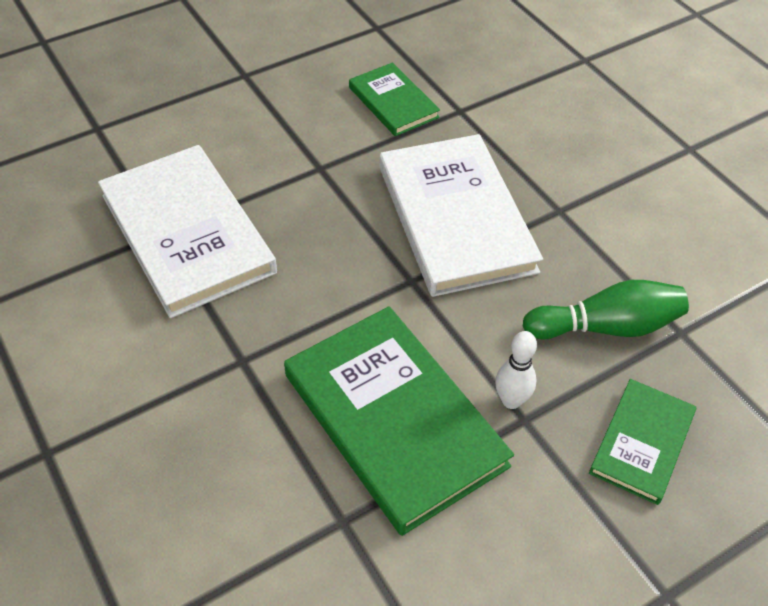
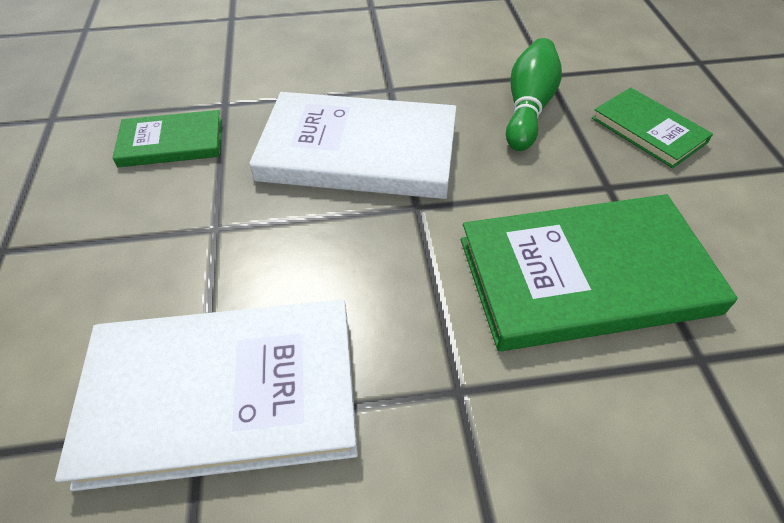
camera: 65 degrees left, 0 degrees up
white bowling pin [495,331,537,409] -> none

